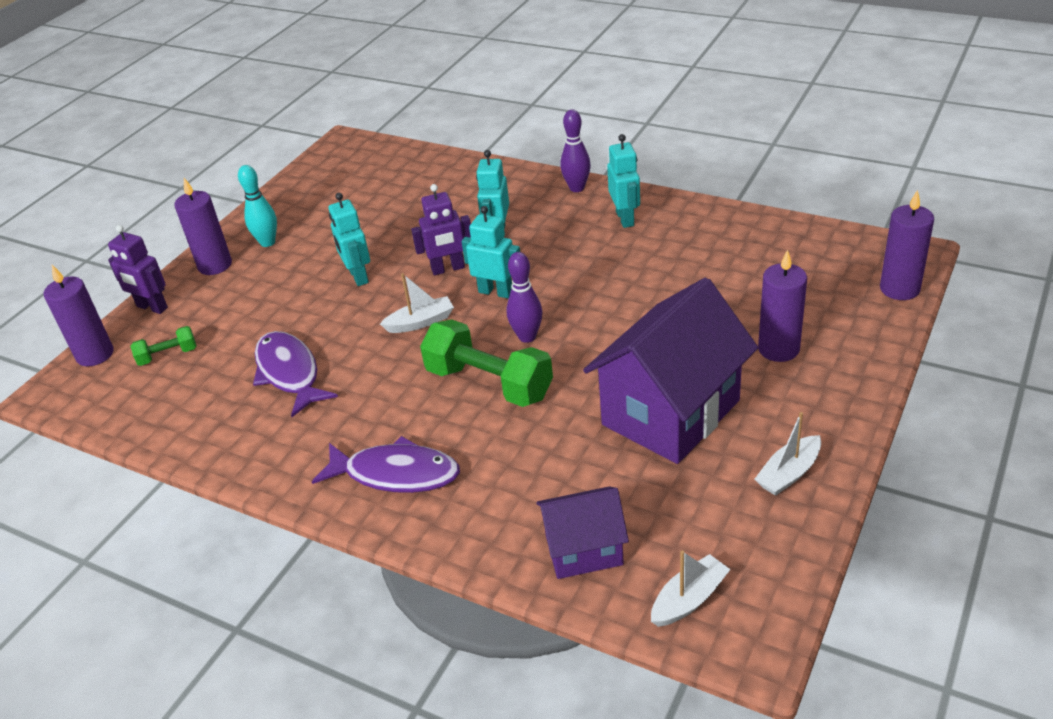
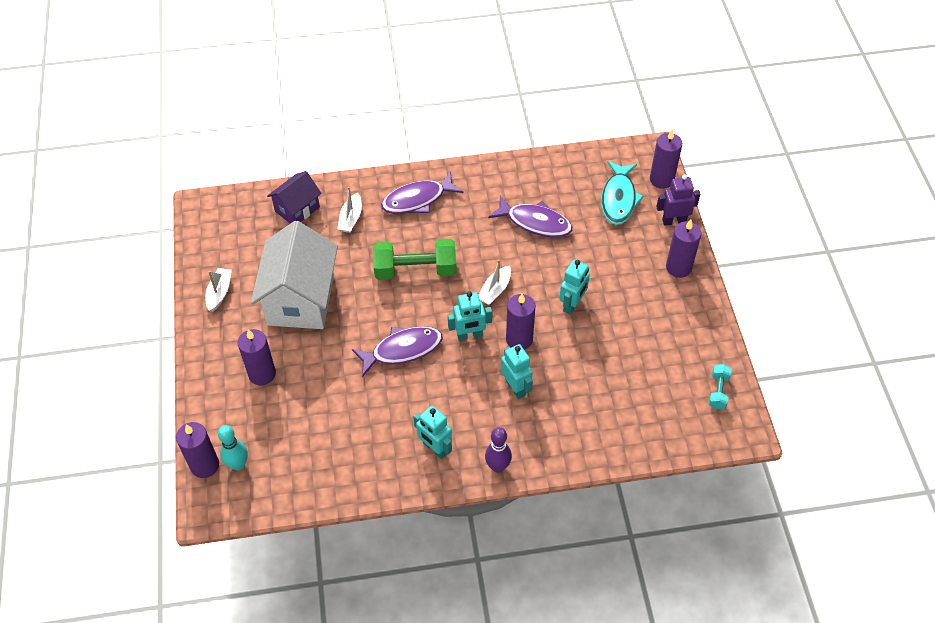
camera: 140 degrees right, 15 degrees up
green dumbbell [130,326,197,366] -> turquoise fish [601,161,644,225]
turquoise bowling pin [238,165,277,247] -> turquoise bowling pin moved to [218,425,248,470]
turquoise robot [328,193,370,286] -> turquoise robot turned 90 degrees clockwise [559,259,590,315]
purple robot [411,184,471,275] -> purple candle [506,294,536,350]
purple bowling pin [506,252,543,343] -> none
purple house [583,278,758,464] -> white house [251,221,338,329]
white boat [651,550,731,627] -> white boat moved to [338,187,362,233]
none -> purple fish [352,327,443,377]
none -> turquoise dumbbell [709,364,732,409]

